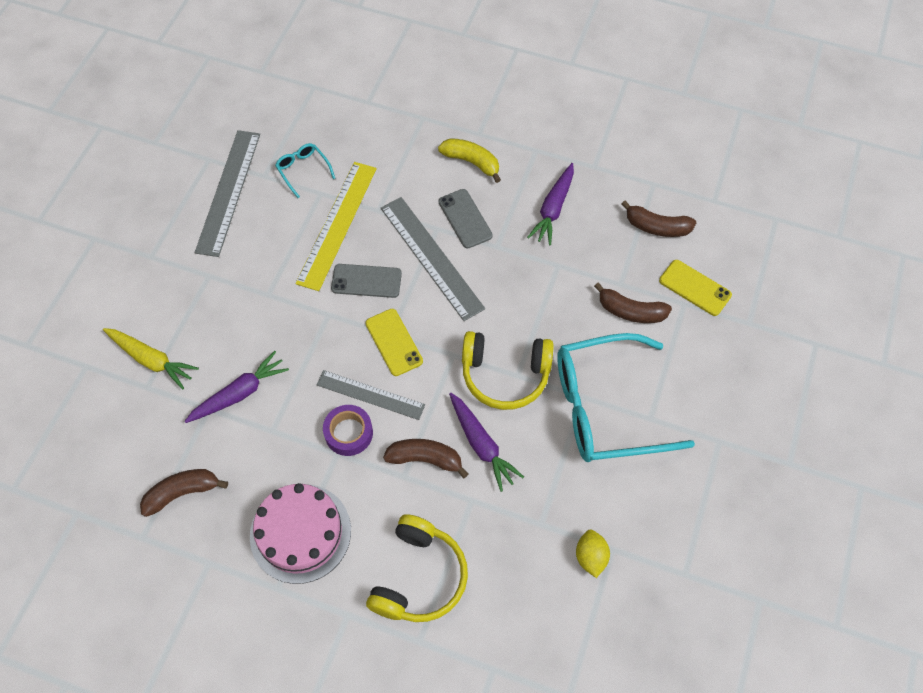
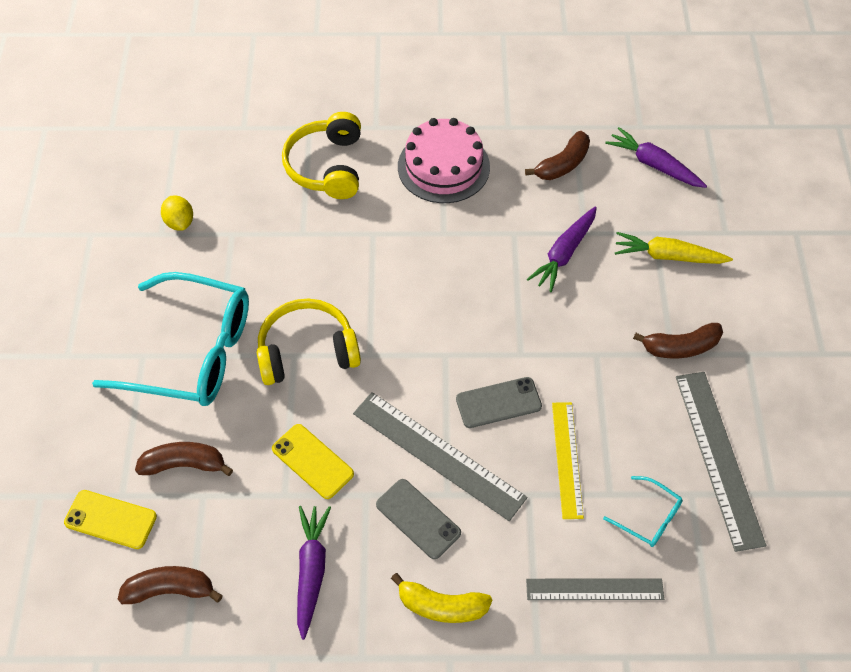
camera: 160 degrees right, 5 degrees down
yellow ruler [295,162,377,291] -> yellow ruler [552,402,584,519], size x0.65
grey ruler [316,370,425,420] -> grey ruler moved to [526,578,664,600]
purple tape [323,405,373,456] -> none
yellow phone [366,309,423,376] -> yellow phone moved to [272,424,354,499]
brown banana [383,439,469,478] -> brown banana moved to [633,323,723,359]
purple carrot [449,393,524,492] -> purple carrot moved to [605,127,707,188]
turquoise glasses [557,333,695,462] -> turquoise glasses turned 45 degrees clockwise [92,272,249,406]

